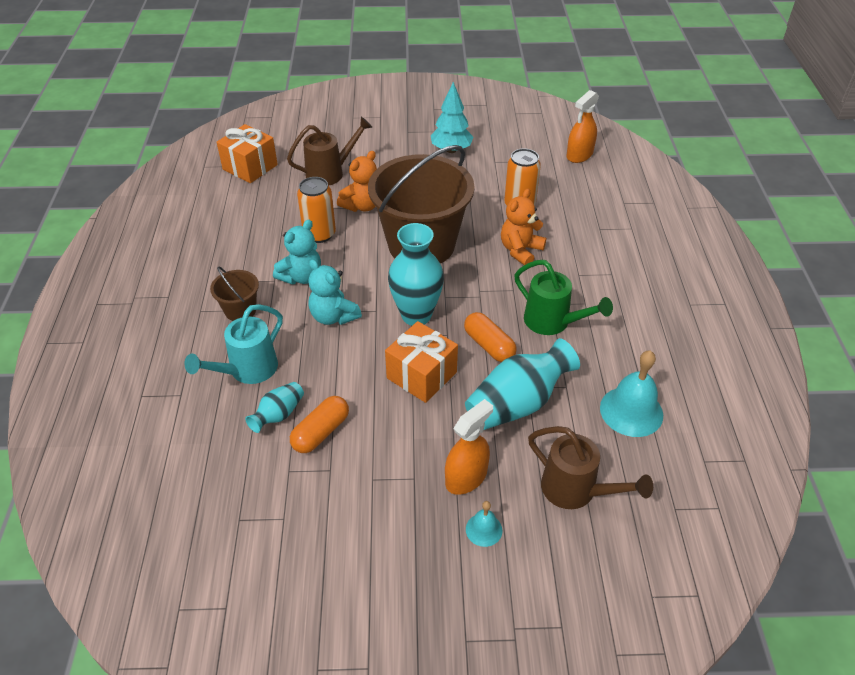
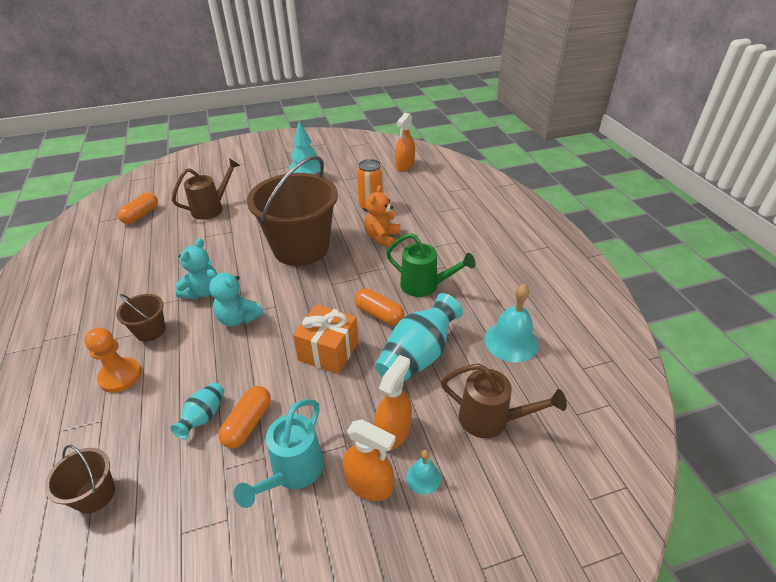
camera: 15 degrees left, 5 degrees down
turquoise watering can [184,304,283,384] -> turquoise watering can moved to [234,399,324,508]
orange gift [217,124,278,183] -> orange capsule [118,192,158,224]
orange can [297,177,336,243] -> none
orange teddy bear [337,151,377,212] -> none
turquoise vase [388,223,444,326] -> none
none -> brown bucket [45,445,115,513]
none -> orange pawn [84,328,142,393]
none -> orange spray bottle [343,419,395,501]

